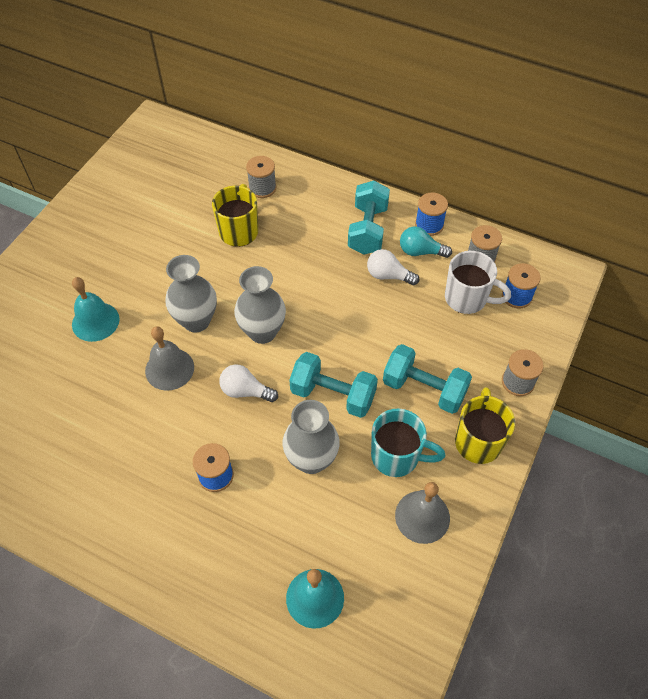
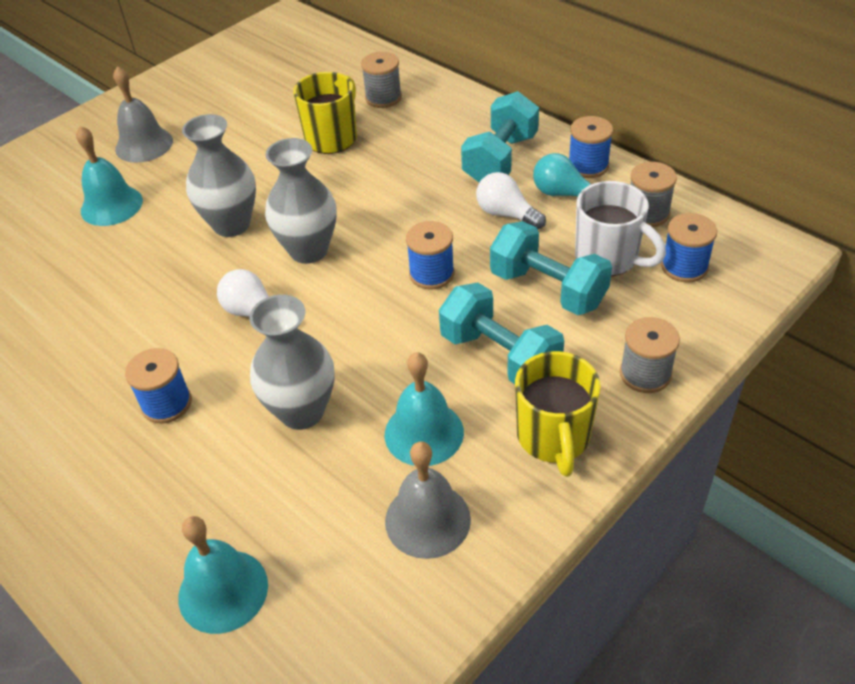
camera: 20 degrees right, 10 degrees down
grey bell [145,326,194,391] -> grey bell moved to [113,66,173,163]
turquoise dumbbell [289,352,378,418] -> turquoise dumbbell moved to [490,221,612,315]
turquoise mug [371,409,445,477] -> turquoise bell [385,352,464,466]
yellow mug [455,387,515,464] -> yellow mug turned 150 degrees clockwise [515,351,601,477]
none -> blue spool [406,221,454,289]

